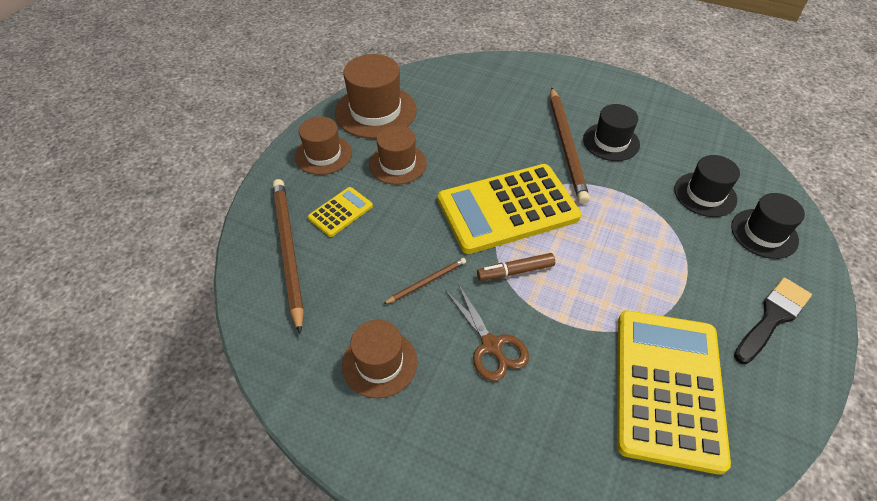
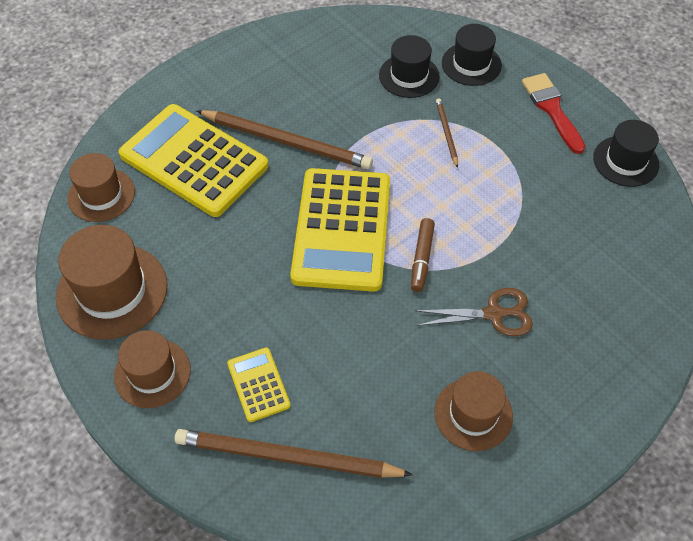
camera: 65 degrees left, 5 degrees up
brown hat [369,125,427,185] -> brown hat moved to [67,153,135,222]
brown pencil [383,258,466,304] -> brown pencil moved to [436,98,458,168]
black hat [583,104,640,161] -> black hat moved to [593,120,659,187]
yellow calculator [617,310,731,475] -> yellow calculator moved to [119,104,269,217]
black brush [734,278,812,364] -> red brush [522,73,585,154]

